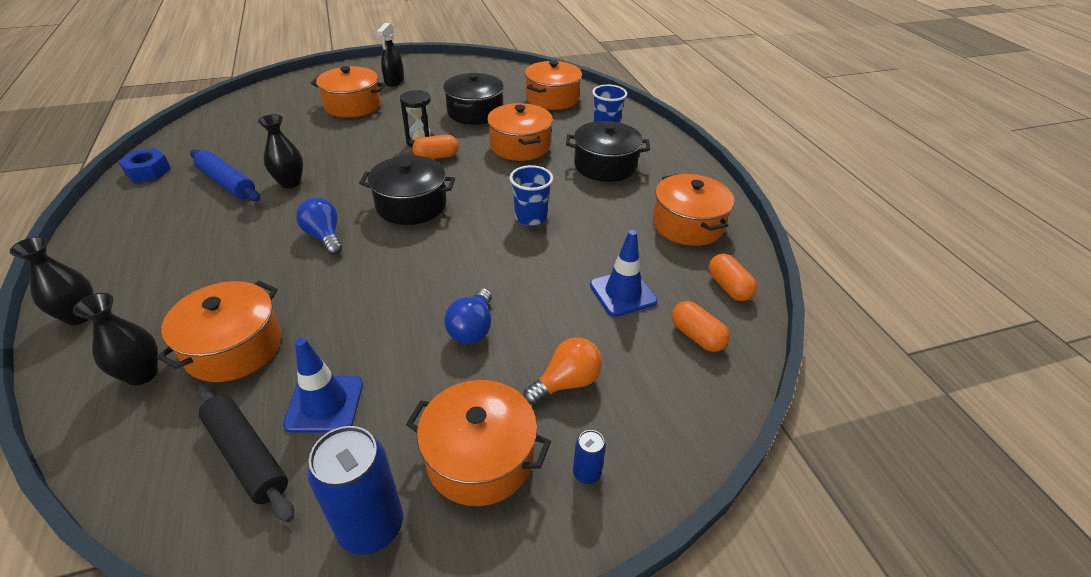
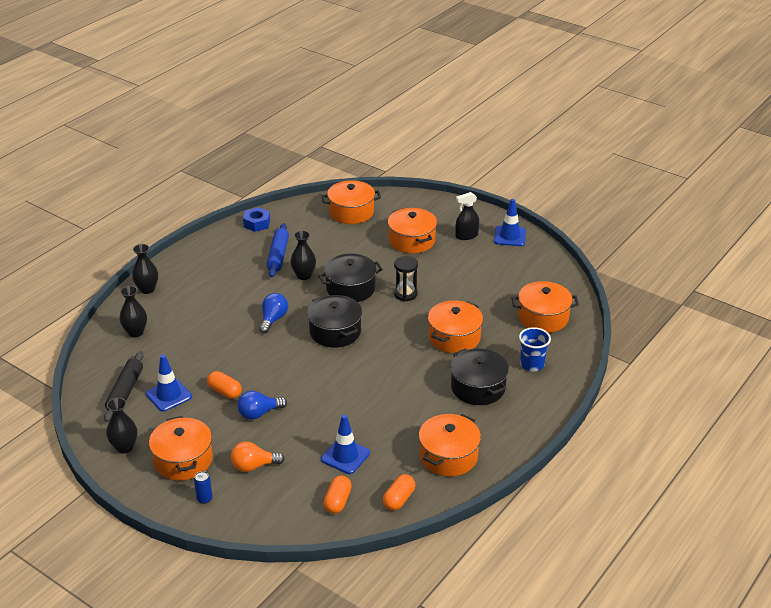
camera: 55 degrees right, 5 degrees down
orange pot [156,281,281,382] -> orange pot moved to [322,180,381,224]
blue can [307,426,403,555] -> black vase [106,398,137,454]
orange capsule [412,135,459,159] -> orange capsule moved to [207,371,242,399]
black pot [443,73,504,125] -> black pot moved to [318,254,383,302]
blue cup [509,165,553,226] -> none
orange light bulb [523,338,602,405] -> orange light bulb turned 150 degrees clockwise [231,442,285,472]
none -> blue traffic cone [494,199,526,246]

